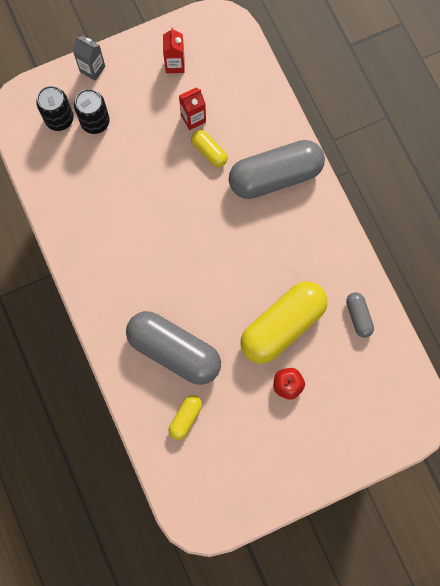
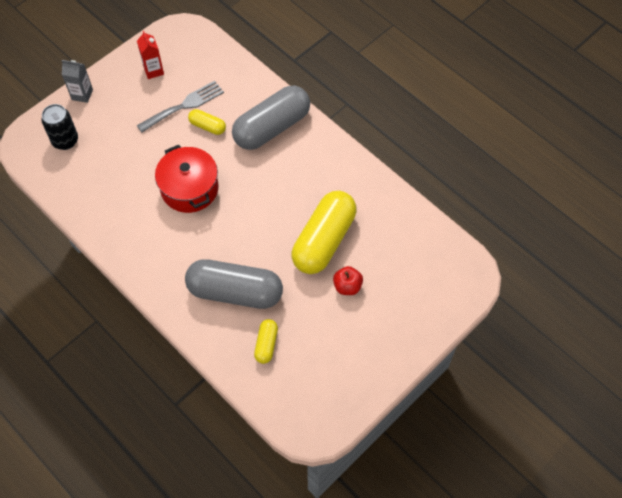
camera: 20 degrees left, 15 degrees down
black can [74,89,110,134] -> none
red carton [179,87,206,130] -> grey fork [137,81,224,133]
grey capsule [346,292,374,338] -> none
none -> red pot [155,145,219,213]

